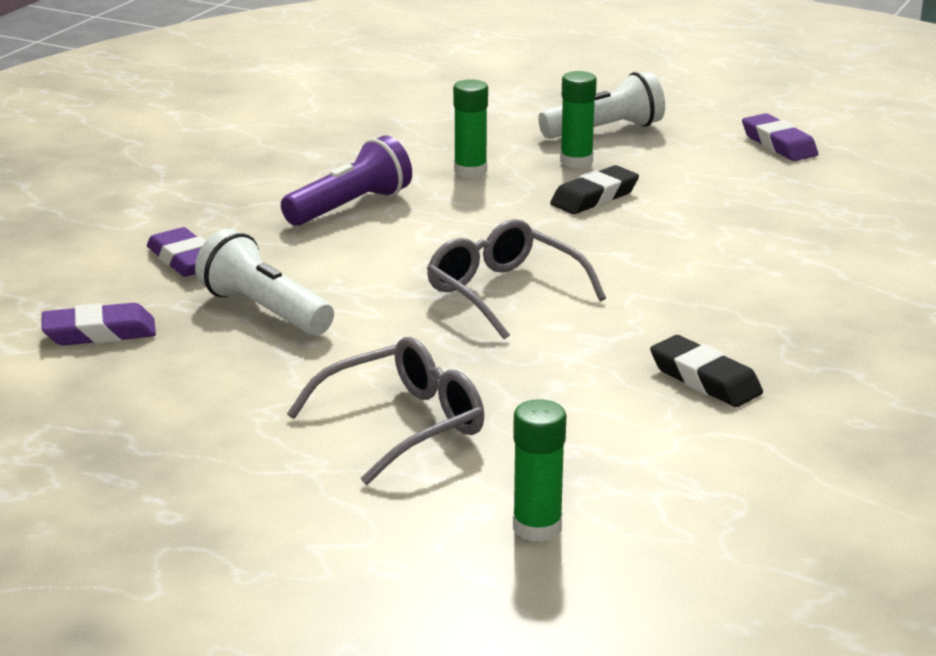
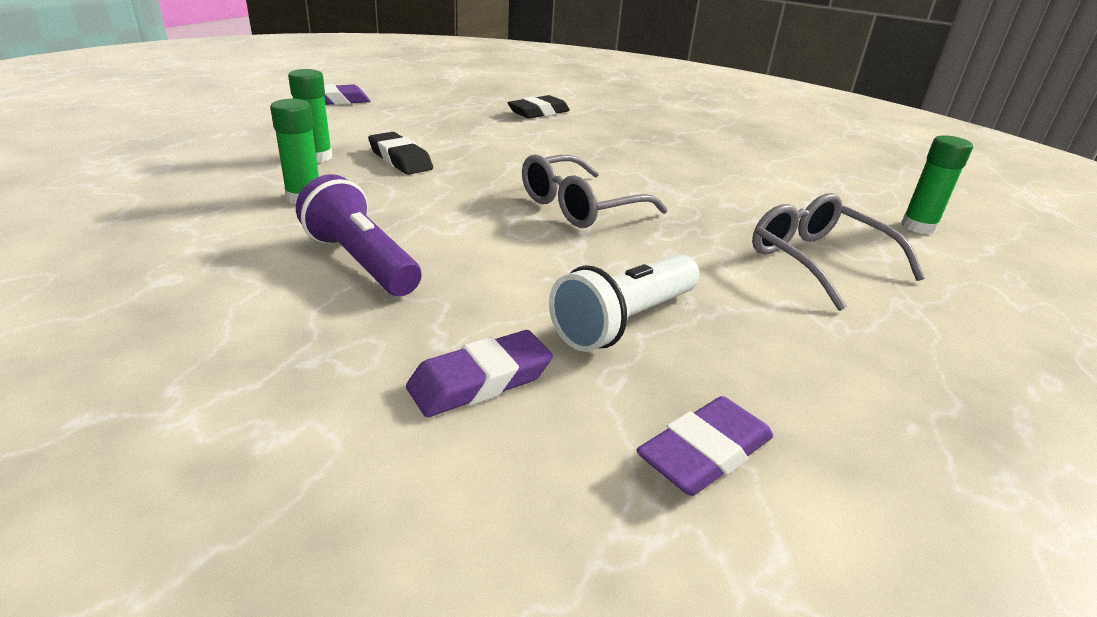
camera: 90 degrees left, 5 degrees up
purple eraser [41,303,156,346] -> purple eraser turned 60 degrees clockwise [637,396,773,496]
white flashlight [538,71,665,139] -> none
black eraser [650,335,763,407] -> black eraser moved to [508,95,570,119]

